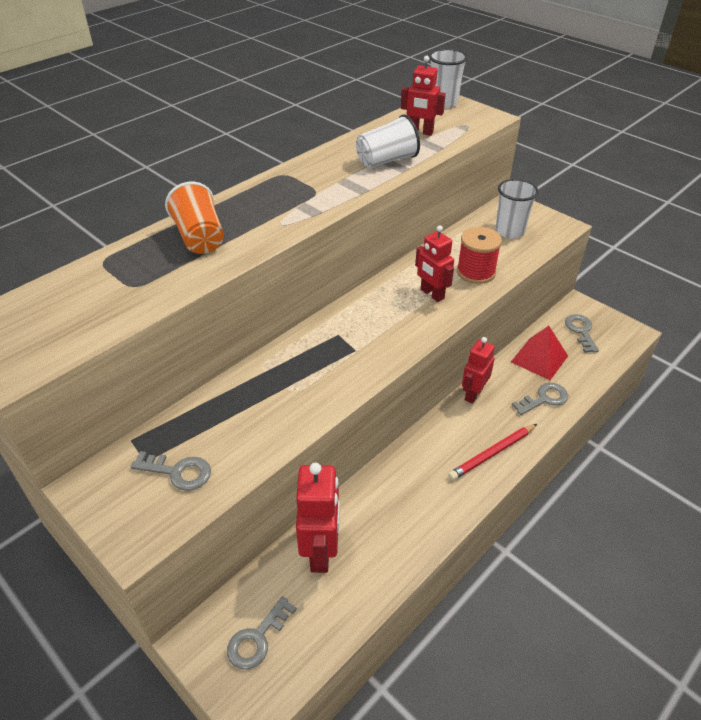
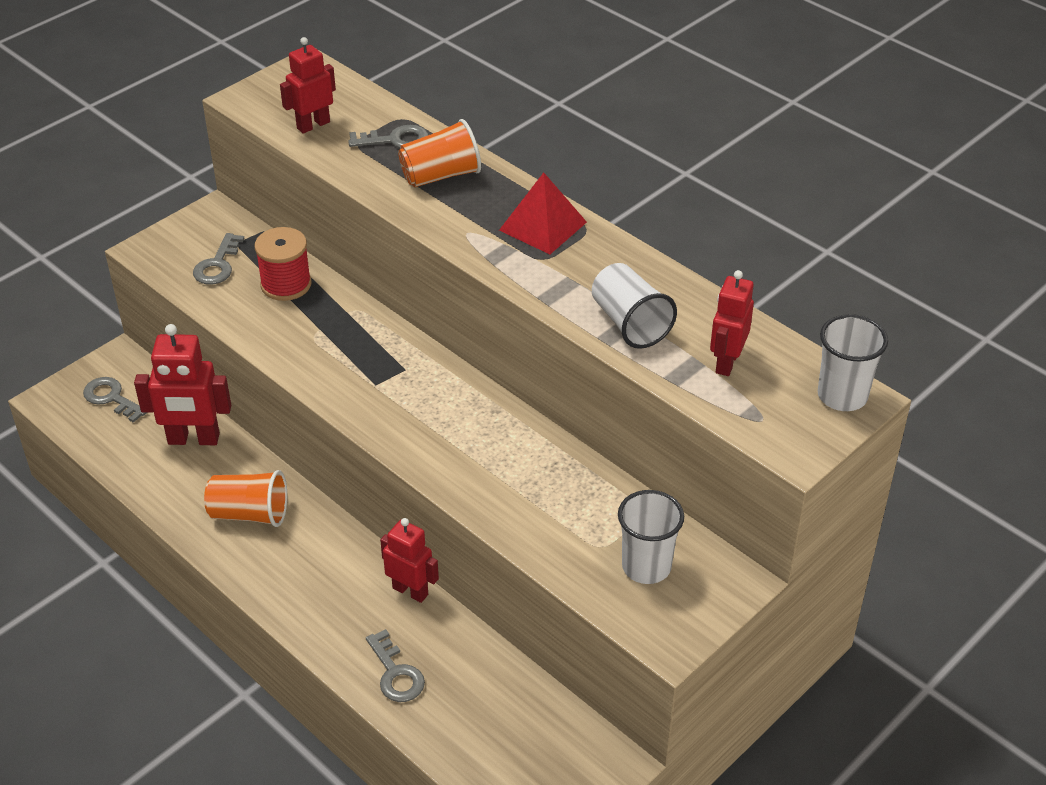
camera: 90 degrees right, 0 degrees up
red robot [415,225,454,302] -> red robot moved to [280,37,336,134]
red pencil [448,424,537,480] -> none
red spool [457,227,502,284] -> red spool moved to [255,227,312,301]
red pyramid [511,326,568,380] -> red pyramid moved to [499,172,587,254]
grey key [565,314,599,353] -> grey key moved to [348,125,429,148]
none -> orange cup [204,470,287,527]

